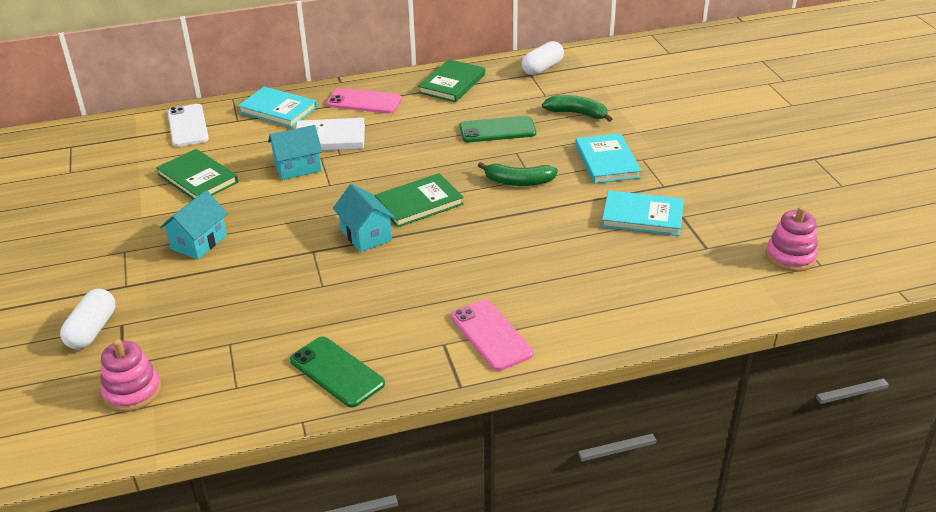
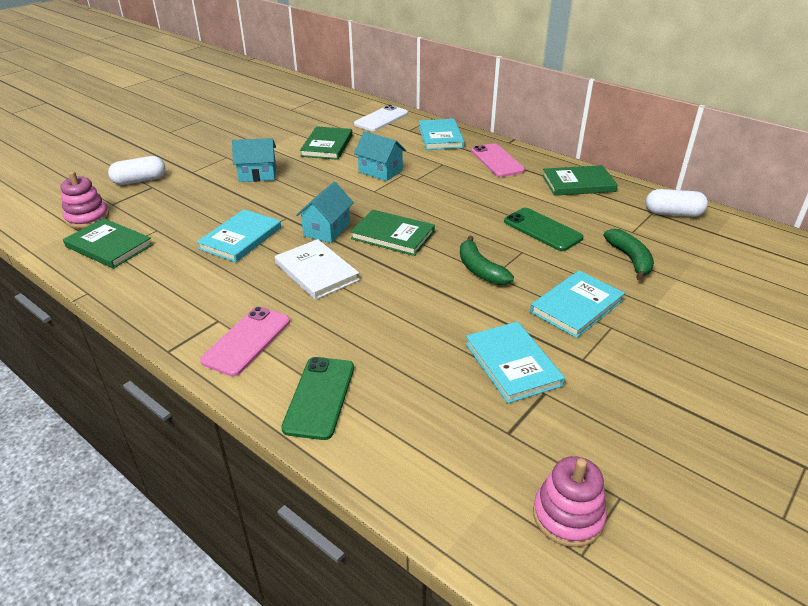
camera: 55 degrees right, 0 degrees up
green phone [290,337,385,408] -> green phone moved to [281,357,354,440]
white book [296,118,365,151] -> white book moved to [275,239,359,300]
none -> green book [63,218,153,269]
none -> turquoise book [197,209,281,262]

